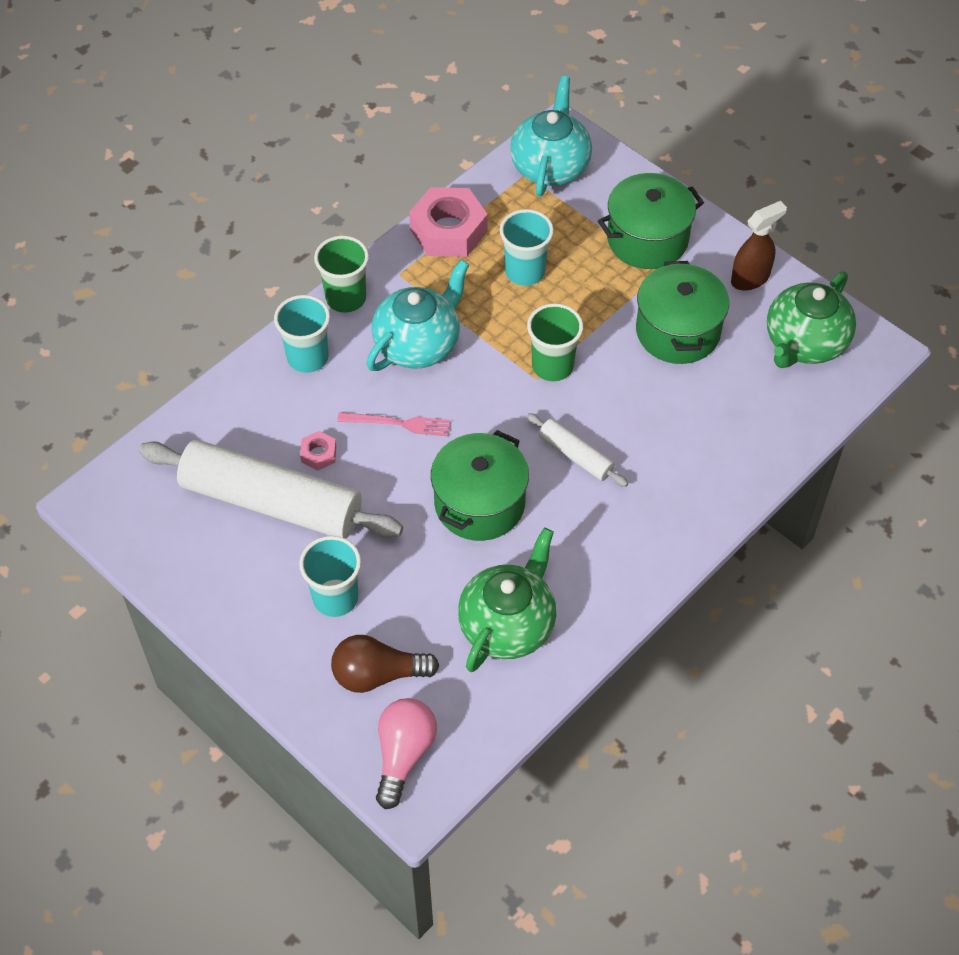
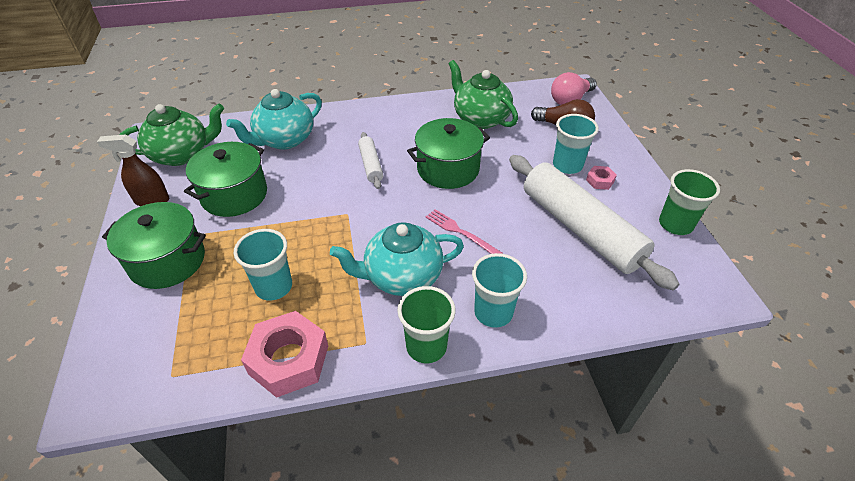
camera: 145 degrees left, 10 degrees down
pink nut [300,431,336,471] -> pink nut moved to [586,166,617,190]
green teapot [458,528,556,672] -> green teapot turned 75 degrees clockwise [448,60,518,129]
turquoise teapot [510,76,592,197] -> turquoise teapot moved to [226,89,322,150]
green cup [527,303,583,382] -> green cup moved to [659,169,720,235]

